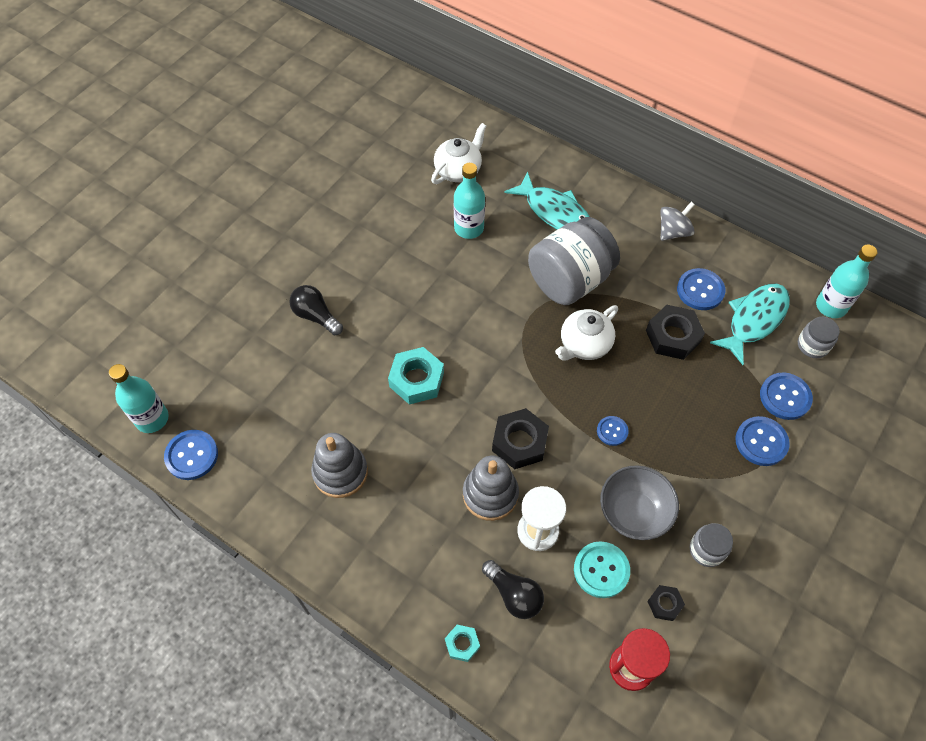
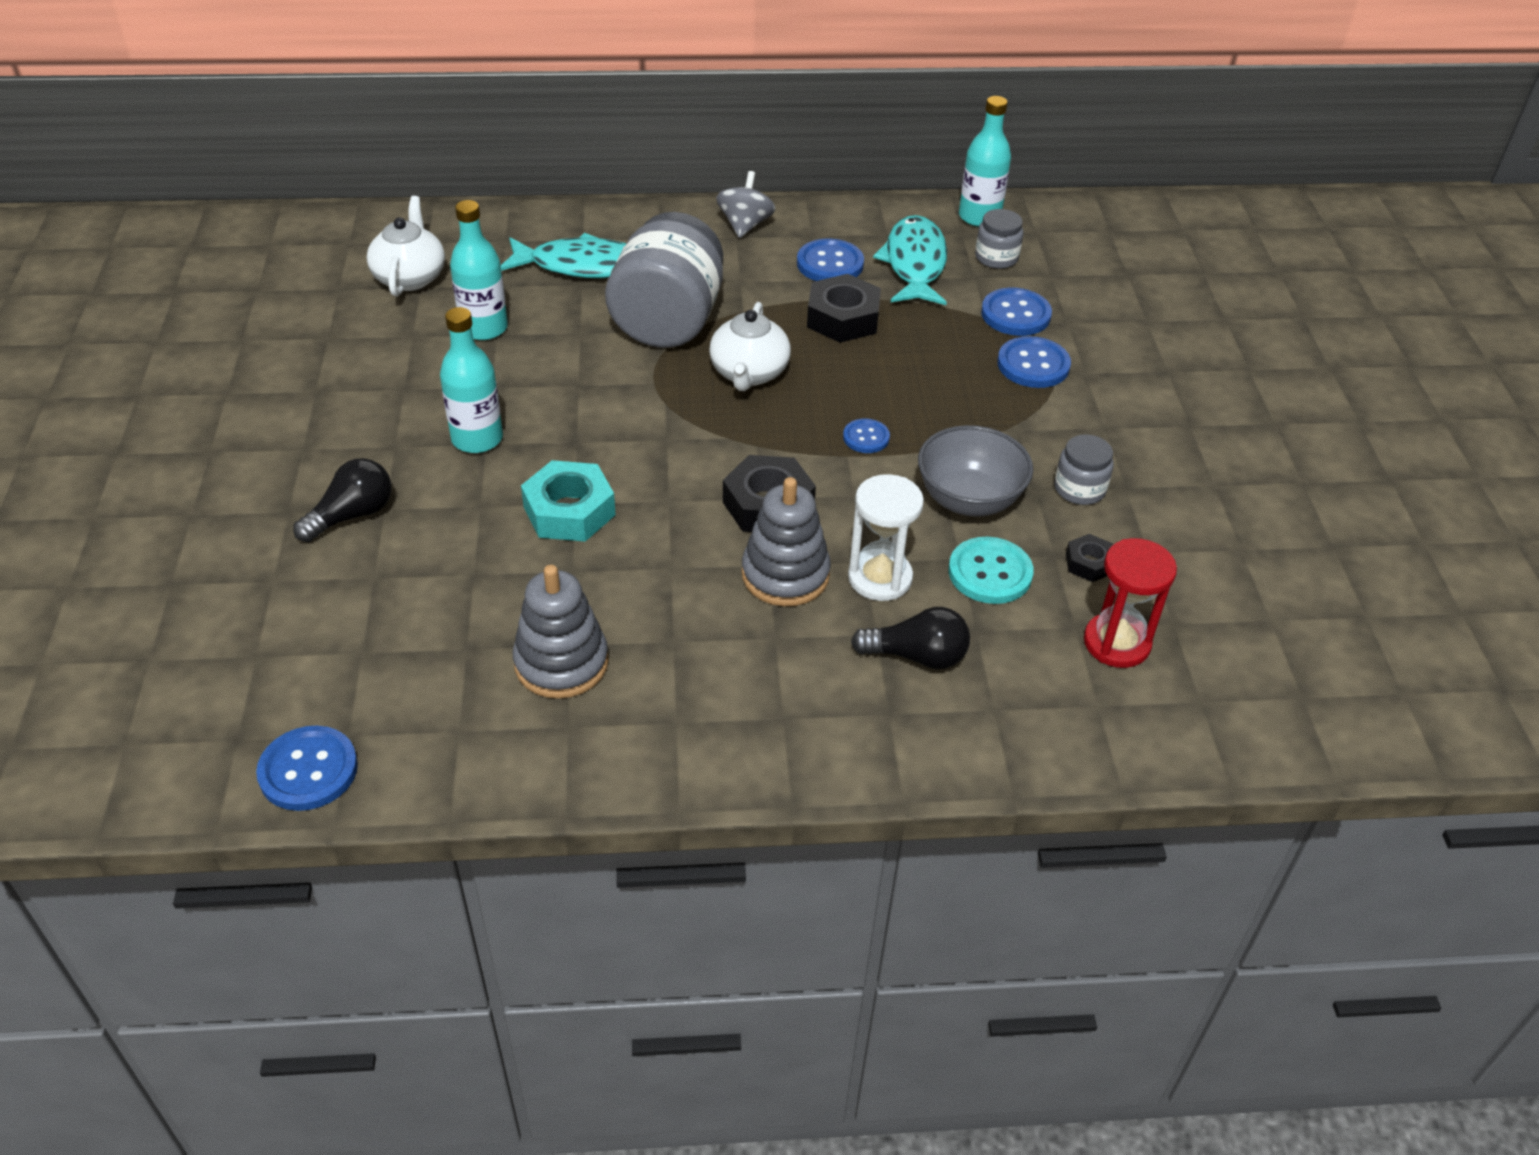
camera: 40 degrees left, 15 degrees down
turquoise bottle [109,364,169,433] -> turquoise bottle moved to [440,307,503,453]
black light bulb [289,285,343,335] -> black light bulb turned 135 degrees clockwise [293,458,391,542]
turquoise nut [445,625,480,662] -> none

